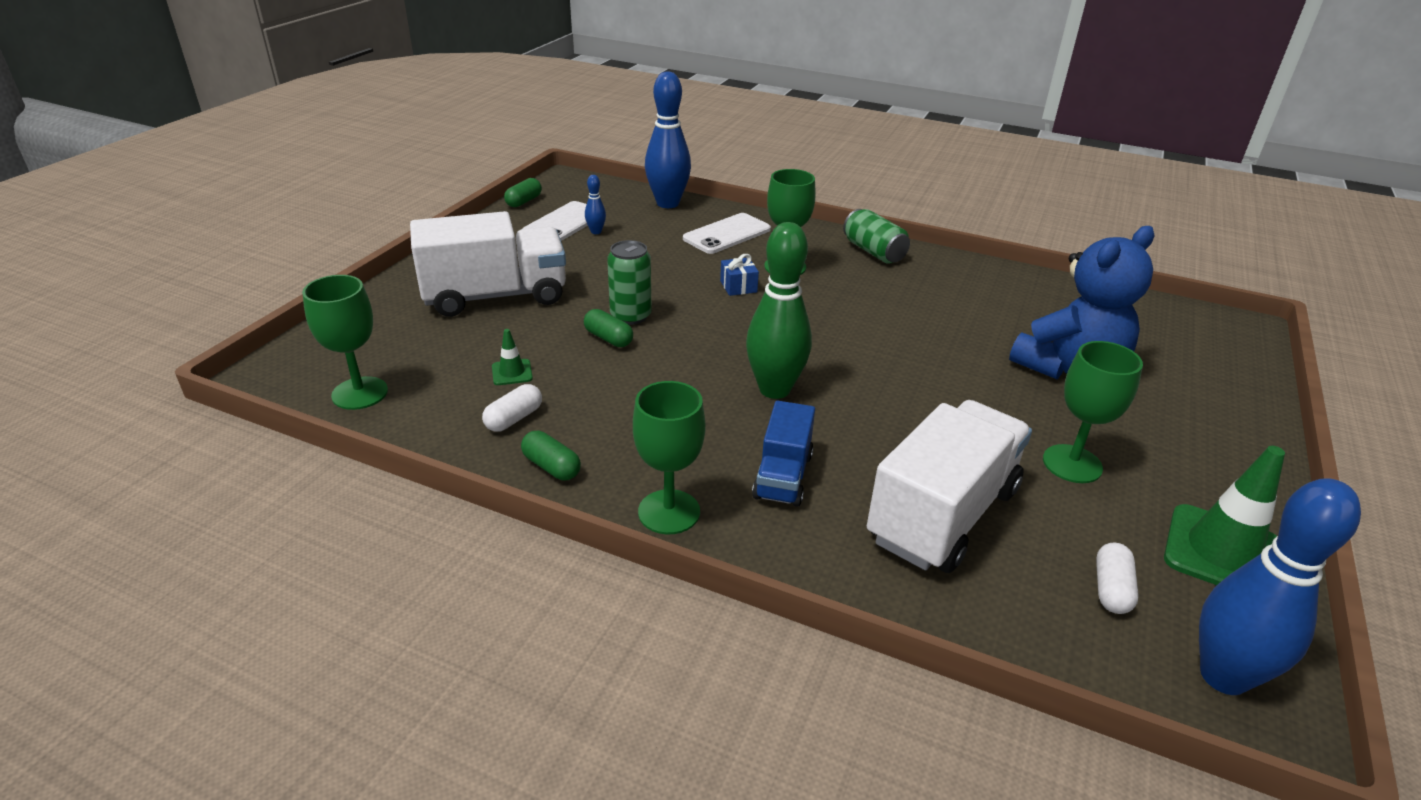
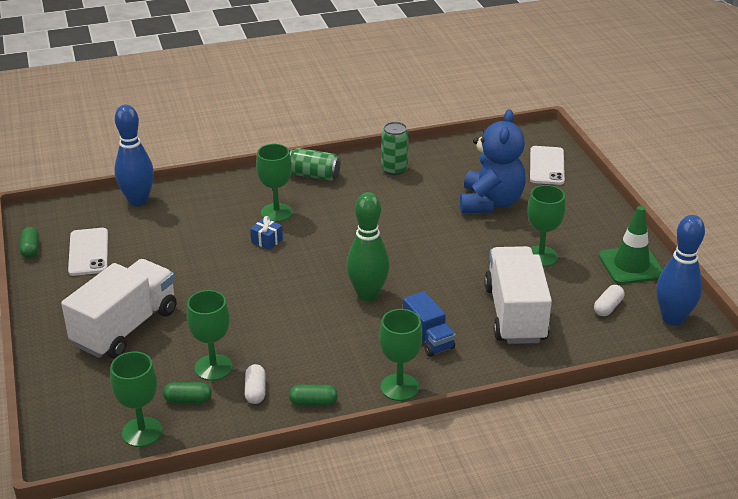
camera: 40 degrees left, 0 degrees up
green traffic cone [492,329,533,385] -> green goblet [187,290,233,381]
green capsule [584,309,633,347] -> green capsule moved to [163,382,212,403]
blue bowling pin [585,175,606,234] -> none
green can [607,240,652,325] -> green can moved to [381,122,409,175]
white phone [683,213,771,254] -> white phone moved to [530,146,565,185]
white capsule [1096,543,1139,614] -> white capsule turned 60 degrees clockwise [594,285,624,316]

